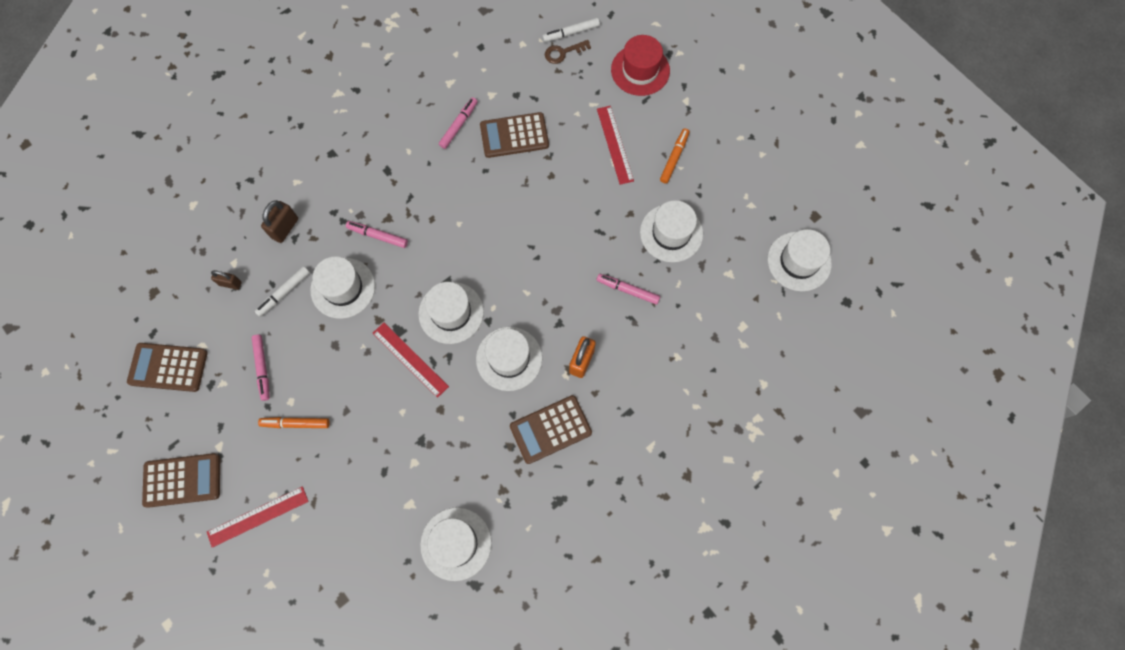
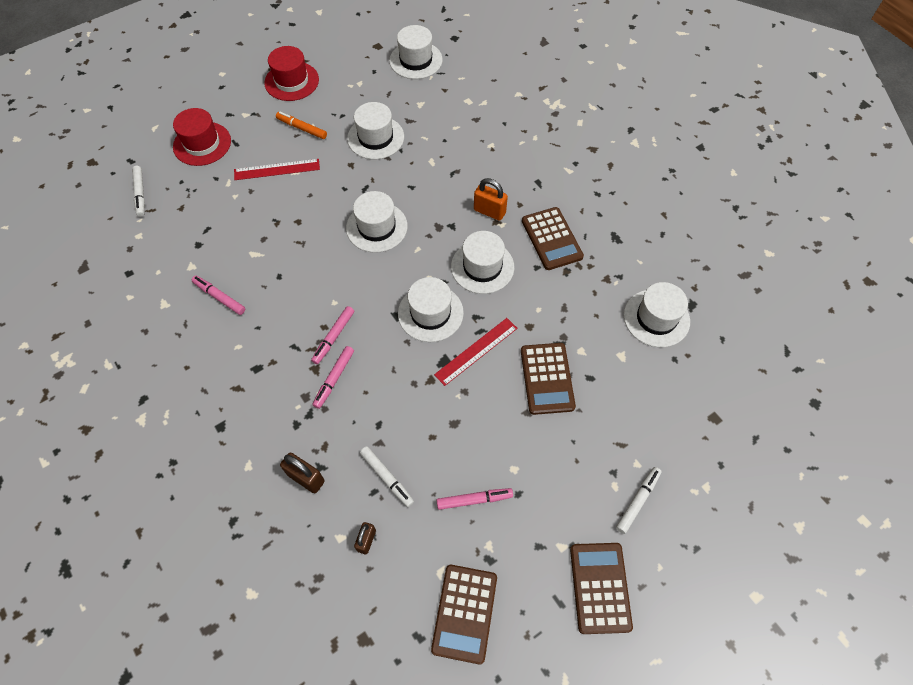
camera: 85 degrees left, 10 degrees down
red ruler [207,486,309,548] -> white marker [616,467,662,534]
orange marker [258,417,330,428] -> none
white hat [310,256,375,319] -> white hat moved to [346,191,408,253]
brown calculator [480,112,549,158] -> brown calculator moved to [521,343,576,415]
brown key [545,40,591,64] -> none
pink marker [597,274,660,305] -> pink marker moved to [311,306,354,364]
none -> red hat [264,46,319,101]

